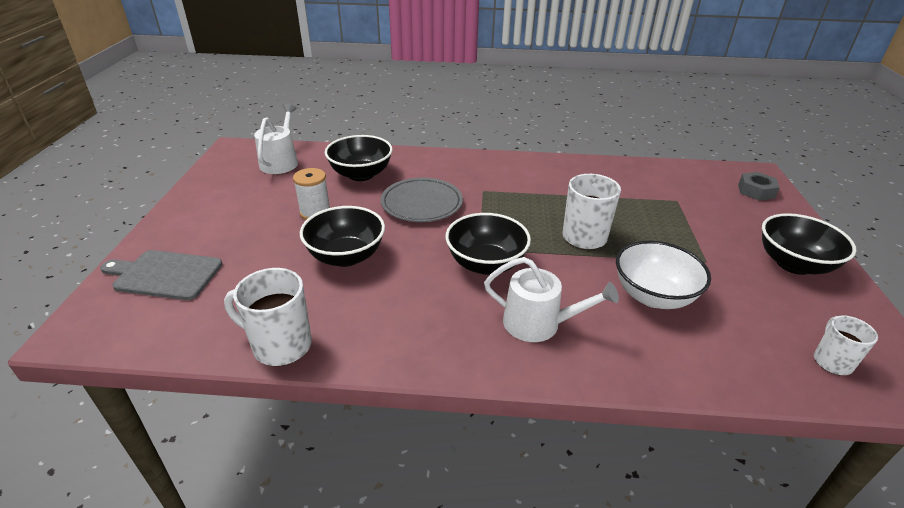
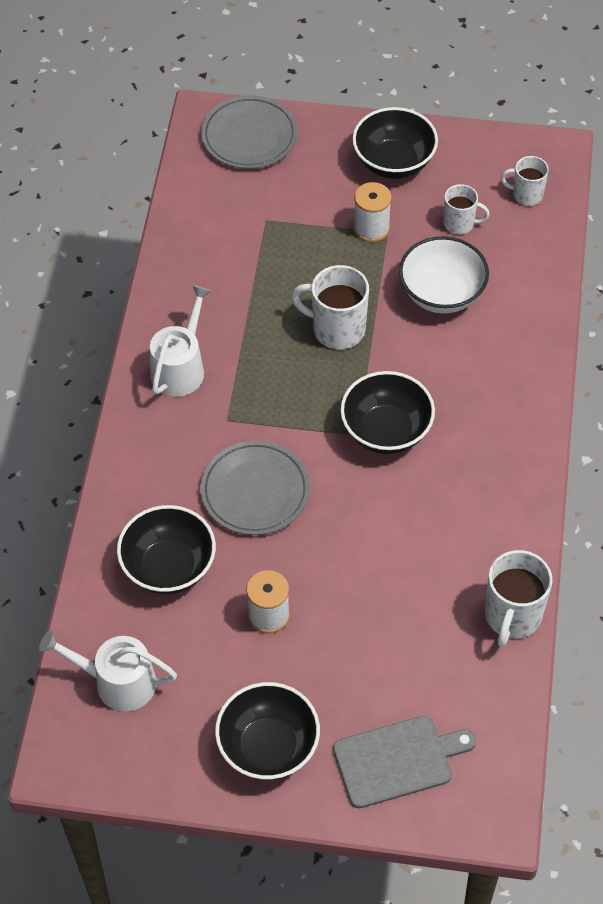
camera: 85 degrees left, 20 degrees up
grey cutting board [100,250,223,300] -> grey cutting board turned 120 degrees counterclockwise [333,716,476,808]
black bowl [300,206,385,267] -> black bowl moved to [215,682,320,780]
white watering can [484,257,619,342] -> white watering can moved to [150,285,211,397]
grey nut [738,172,780,201] -> grey plate [201,95,298,169]
none -> white spool [354,182,392,242]
none -> white mug [444,184,490,235]

